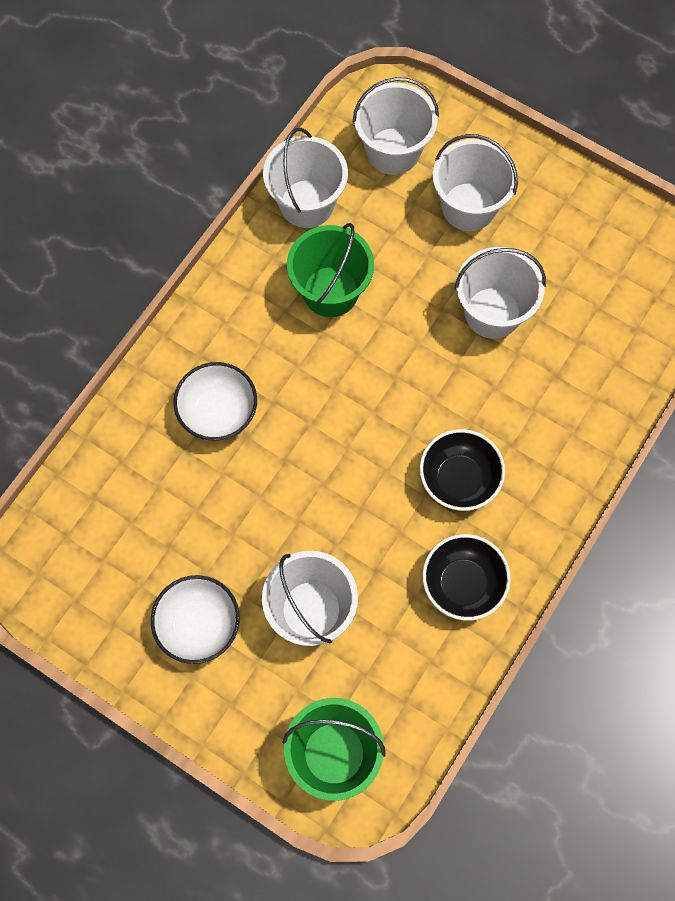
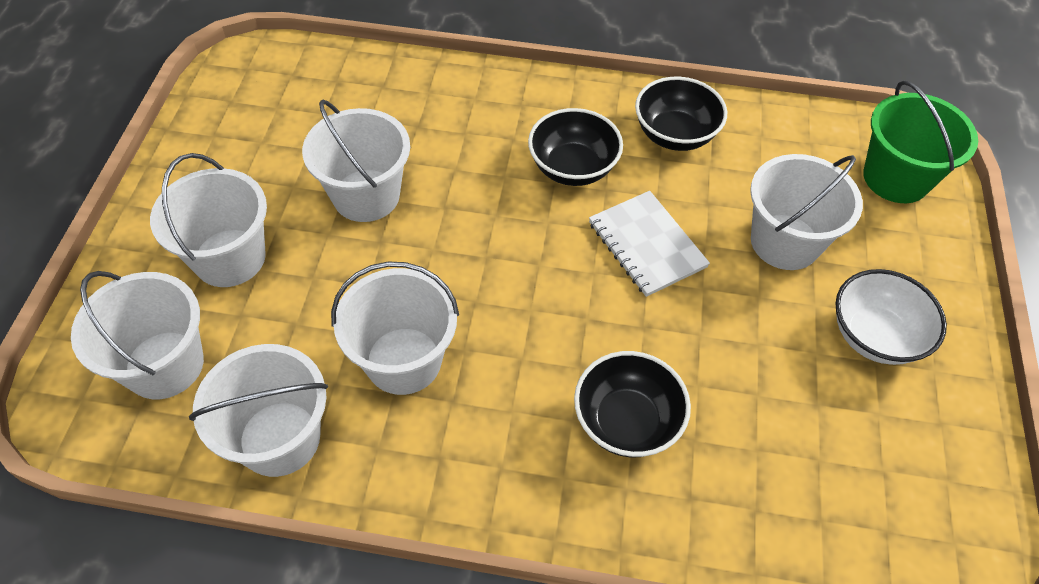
camera: 115 degrees left, 15 degrees down
white bowl [173,362,257,441] -> black bowl [574,351,691,457]
green bucket [287,223,374,317] -> white bucket [331,262,459,395]
none -> white notebook [589,191,710,297]

